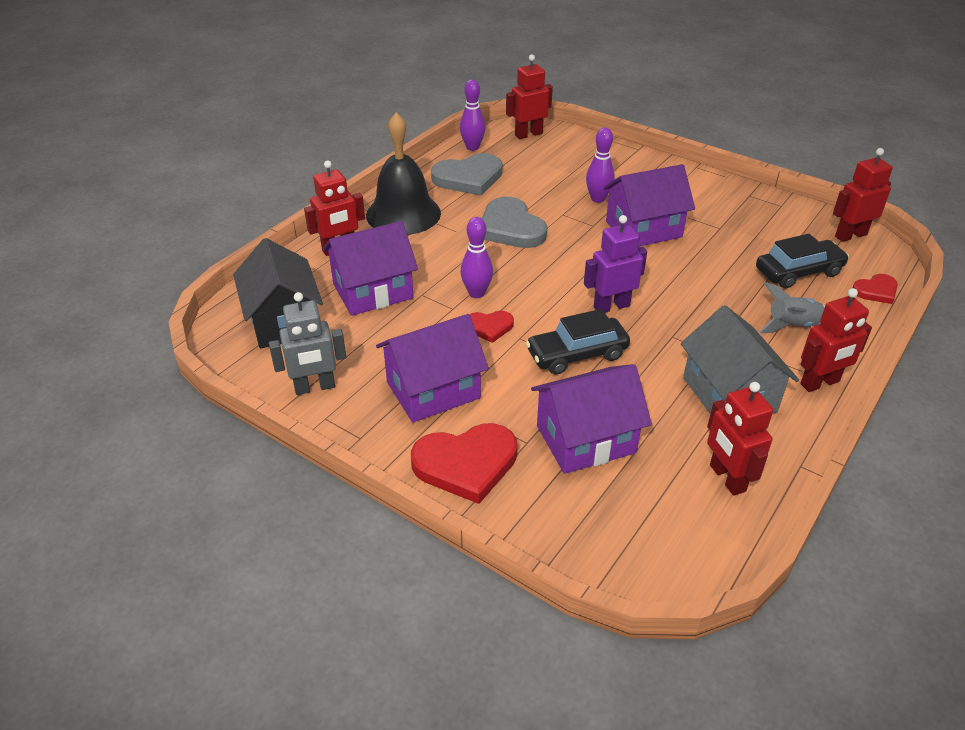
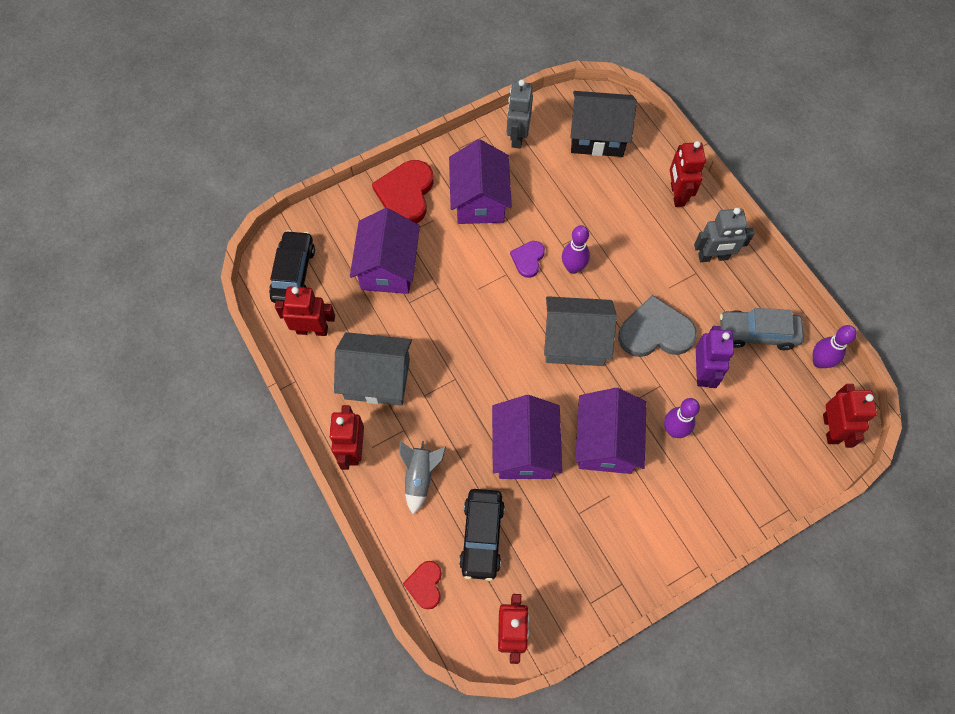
camera: 115 degrees right, 25 degrees up
purple house [322,221,418,316] -> purple house moved to [492,395,562,479]
black bell [366,112,441,235] -> grey robot [694,208,754,262]
grey heart [431,153,503,196] -> grey car [720,308,804,350]
red heart [469,311,514,343] -> purple heart [510,241,545,278]
black car [526,309,630,375] -> black car moved to [269,230,315,303]
purple robot [584,215,647,313] -> purple robot moved to [696,326,734,388]
none -> grey house [544,296,617,366]

